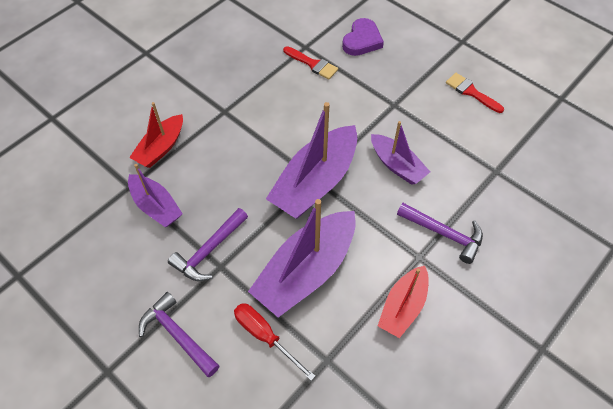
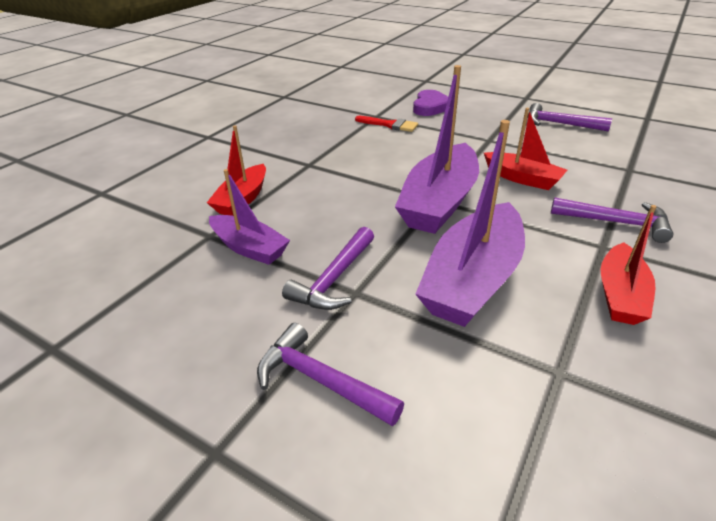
camera: 10 degrees left, 20 degrees down
red screwdriver [234,303,315,381] -> none
purple boat [371,121,430,185] -> red boat [484,108,567,190]
red brush [446,73,504,113] -> purple hammer [528,103,612,131]

